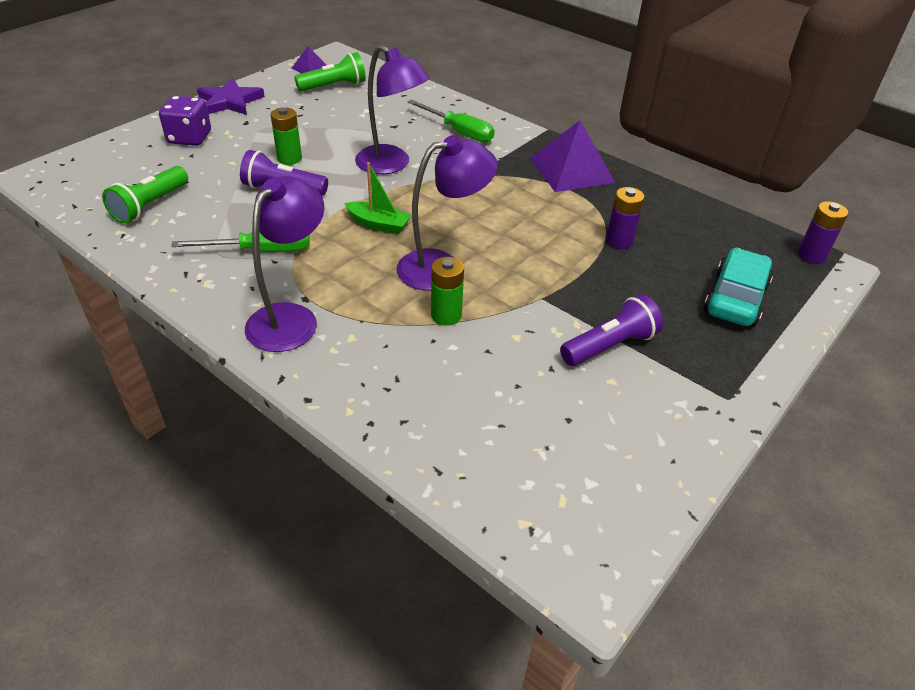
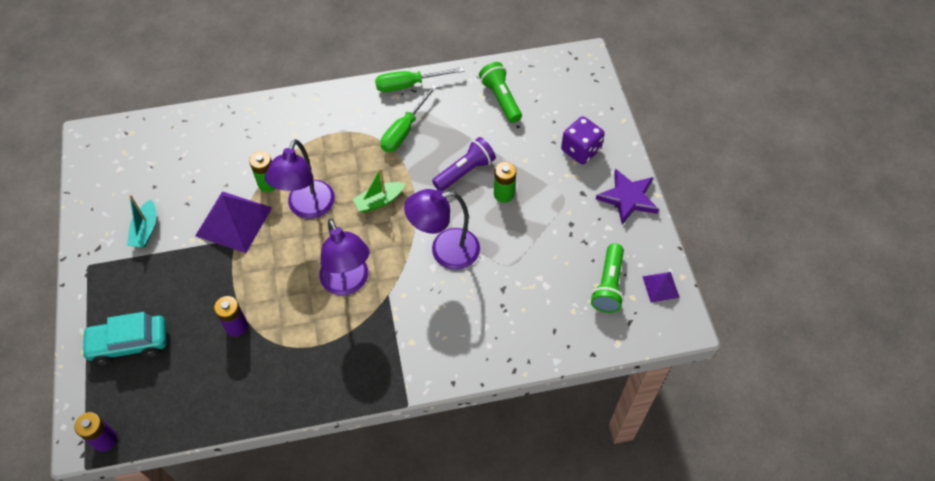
camera: 130 degrees right, 15 degrees up
purple lamp [245,176,324,352] -> purple lamp moved to [319,219,369,296]
green screwdriver [407,99,495,143] -> green screwdriver moved to [375,67,465,92]
purple pyramid [530,121,616,192] -> purple pyramid moved to [195,191,272,253]
purple flashlight [560,294,663,366] -> none
turquoise car [704,248,773,327] -> turquoise car turned 105 degrees clockwise [81,312,166,365]
none -> turquoise boat [127,195,156,248]

